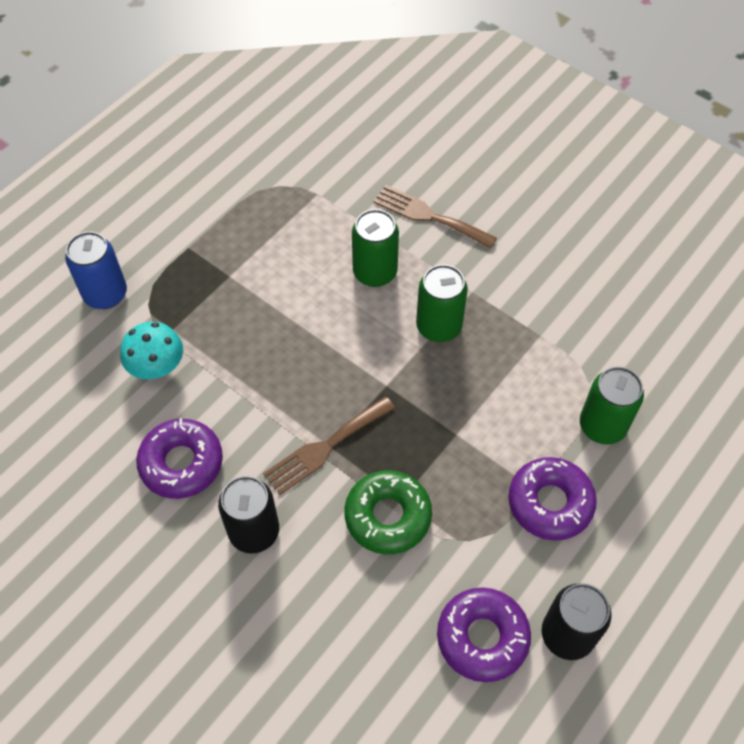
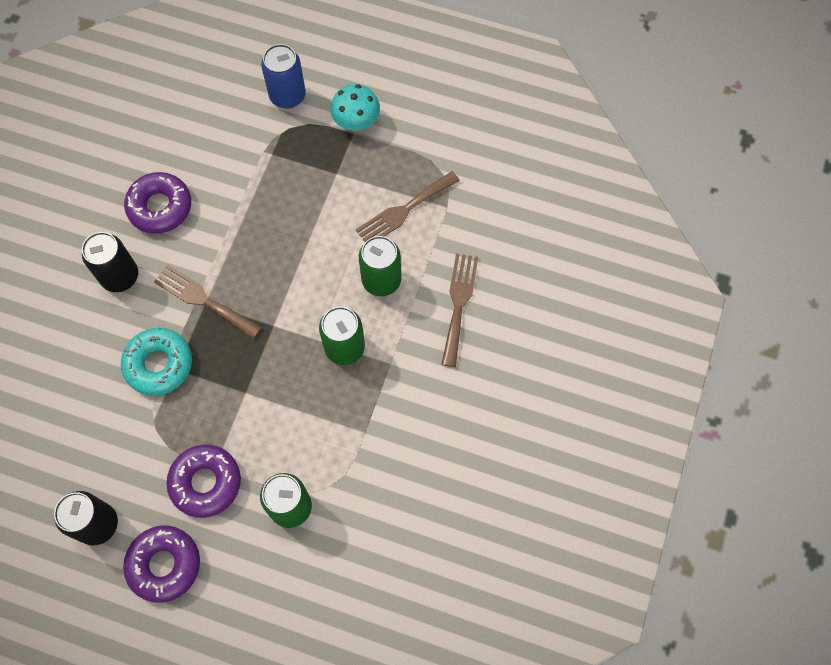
camera: 70 degrees right, 10 degrees up
turquoise mushroom [120,322,183,379] -> turquoise mushroom moved to [330,84,380,131]
green donut [345,470,432,554] -> turquoise donut [121,328,192,396]
purple donut [437,587,531,682] -> purple donut moved to [123,526,200,603]
none -> brown fork [356,171,460,242]

